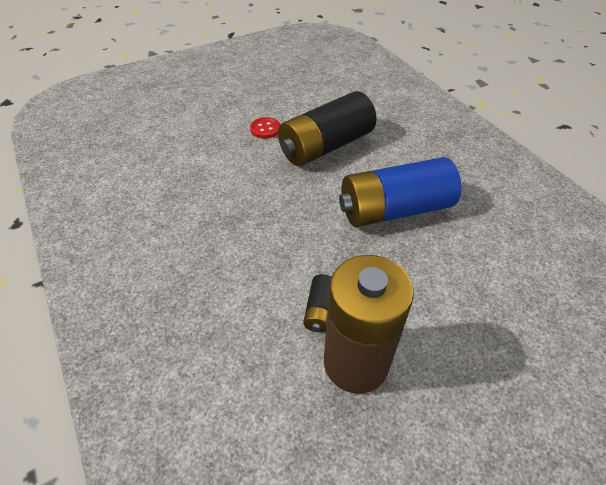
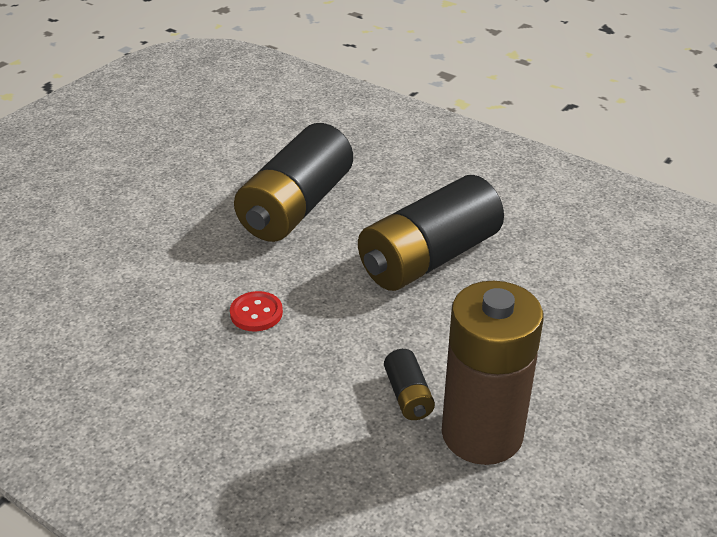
camera: 25 degrees left, 10 degrees down
red button [250,117,280,139] -> red button moved to [230,291,283,332]
blue battery [339,157,461,227] -> black battery [358,175,504,291]

